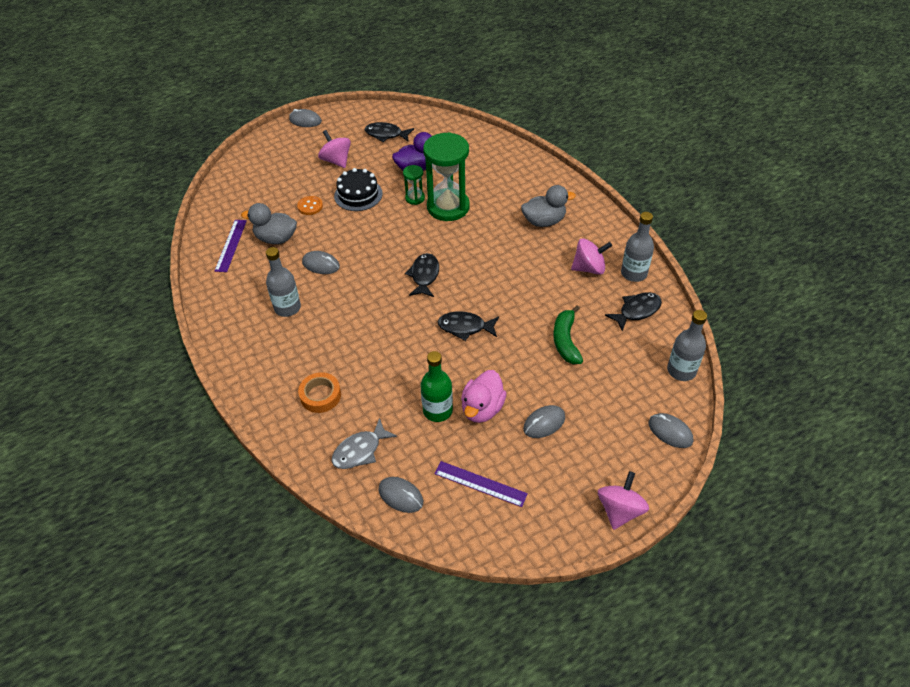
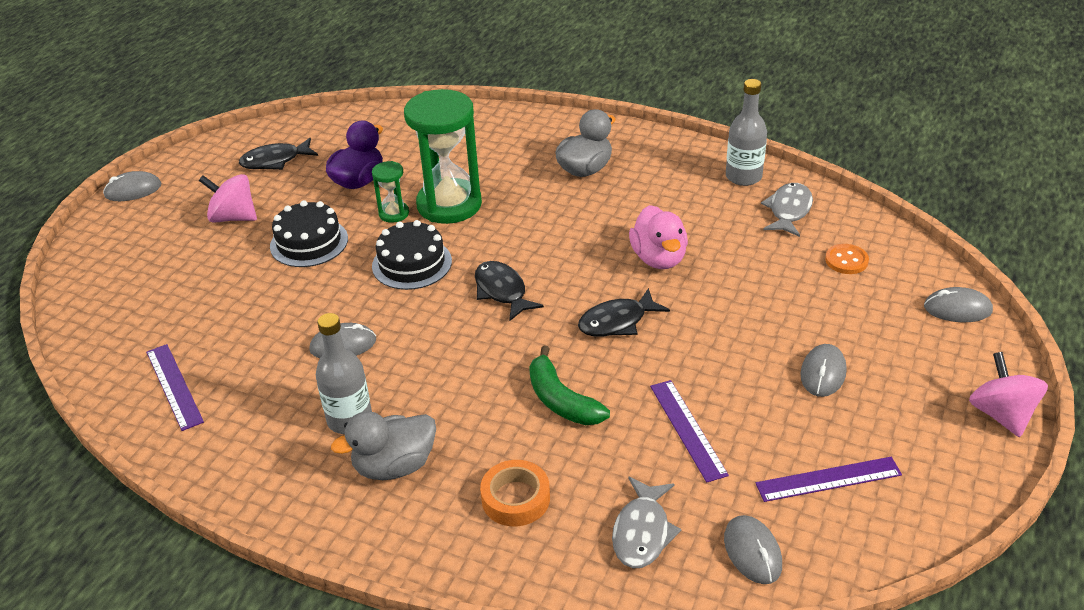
camera: 35 degrees left, 10 degrees down
grey duck [241,203,297,244] -> grey duck moved to [331,411,436,480]
orange button [297,196,323,215] -> orange button moved to [825,244,869,274]
grey mouse [378,477,423,513] -> grey mouse turned 75 degrees clockwise [724,515,782,584]
green bottle [421,351,453,422] -> purple ruler [650,380,729,483]
pink duck [461,370,507,423] -> pink duck moved to [629,205,688,269]
green banana [553,306,583,364] -> green banana moved to [529,345,610,425]
pink spinning top [571,238,612,275] -> none
black fish [605,292,662,331] -> grey fish [761,183,813,237]
grey bottle [667,310,707,381] -> none
none -> black cake [372,220,452,290]

